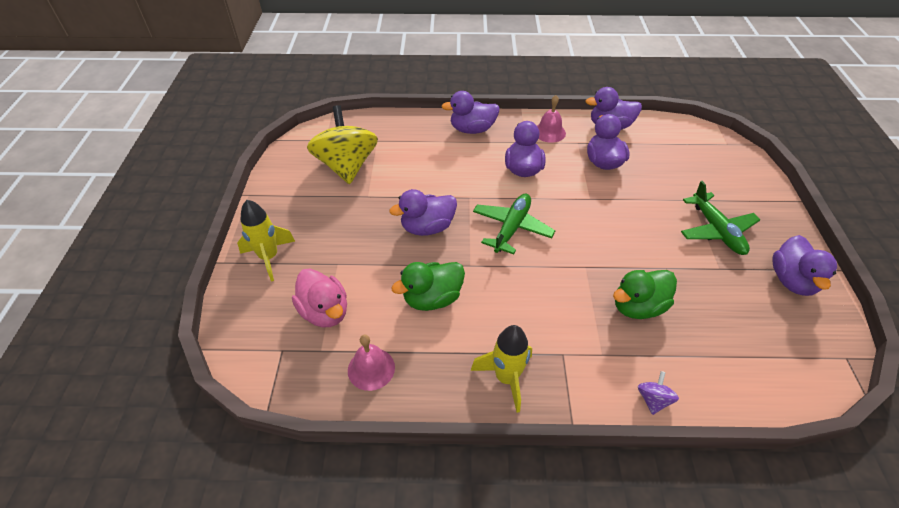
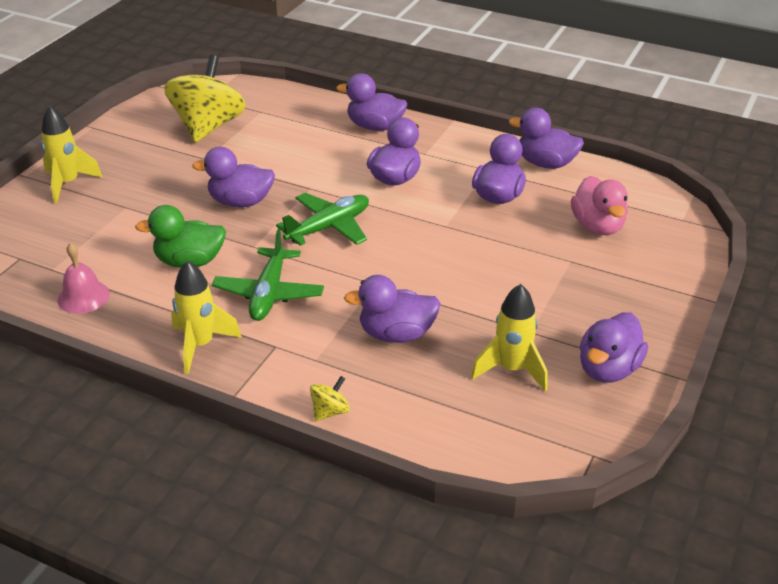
camera: 25 degrees right, 10 degrees down
pink duck [292,269,347,327] -> pink duck moved to [571,176,628,235]
pink bell [537,95,566,143] -> none
green duck [613,270,677,319] -> purple duck [344,275,440,343]
purple spinning top [638,371,679,415] -> yellow spinning top [310,376,350,421]
green plane [681,181,760,255] -> green plane moved to [212,229,324,321]
none -> yellow rocket [471,284,548,391]

